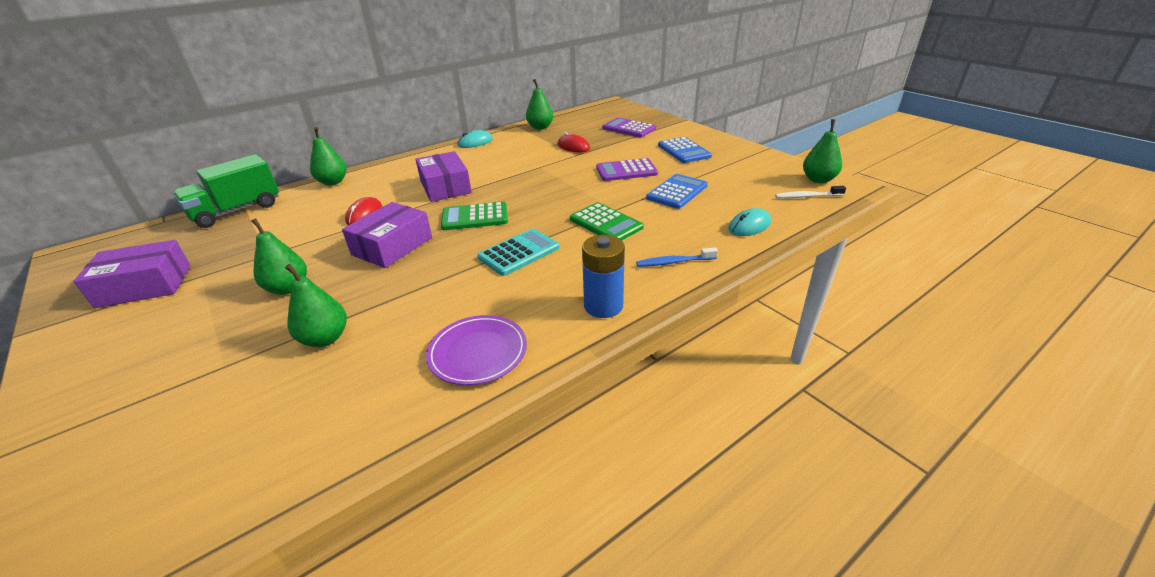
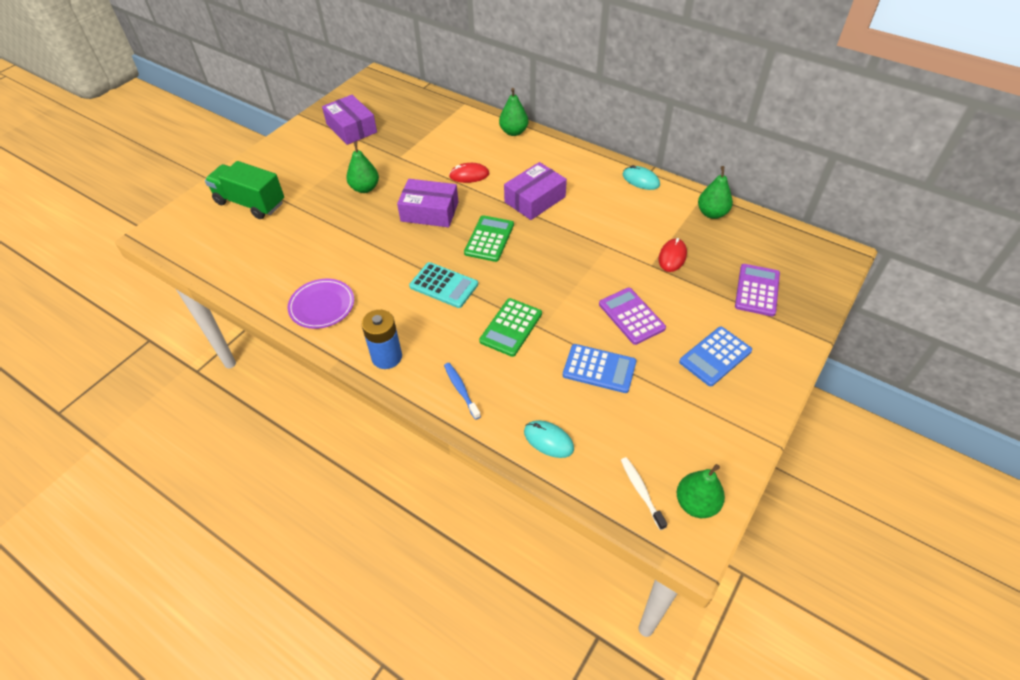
camera: 70 degrees right, 15 degrees up
green truck [173,154,279,228] -> green truck moved to [205,161,284,219]
green pear [285,264,347,347] -> none
green calculator [441,201,508,230] -> green calculator turned 45 degrees clockwise [464,215,514,262]

